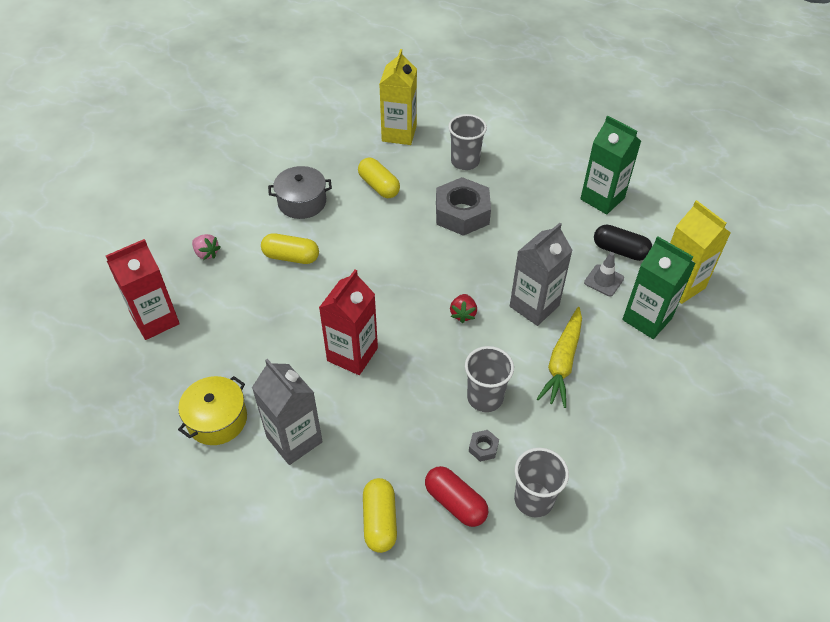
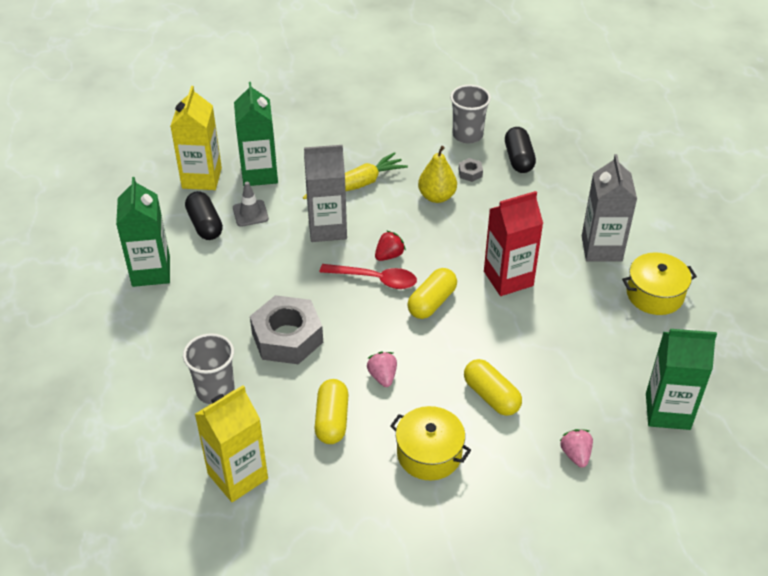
camera: 140 degrees left, 5 degrees down
red carton [106,239,180,340] -> green carton [646,329,717,430]
grey pot [268,166,332,219] -> yellow pot [390,406,471,480]
yellow capsule [363,478,397,553] -> yellow capsule moved to [407,268,457,319]
red capsule [425,466,488,527] -> black capsule [505,127,536,173]
grey cup [465,346,514,412] -> yellow pear [418,146,457,203]
none -> red spoon [320,264,417,289]
none -> pink strawberry [367,352,397,387]

